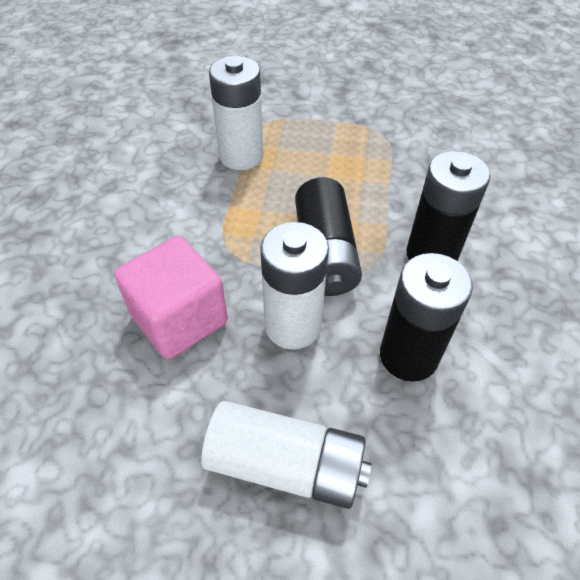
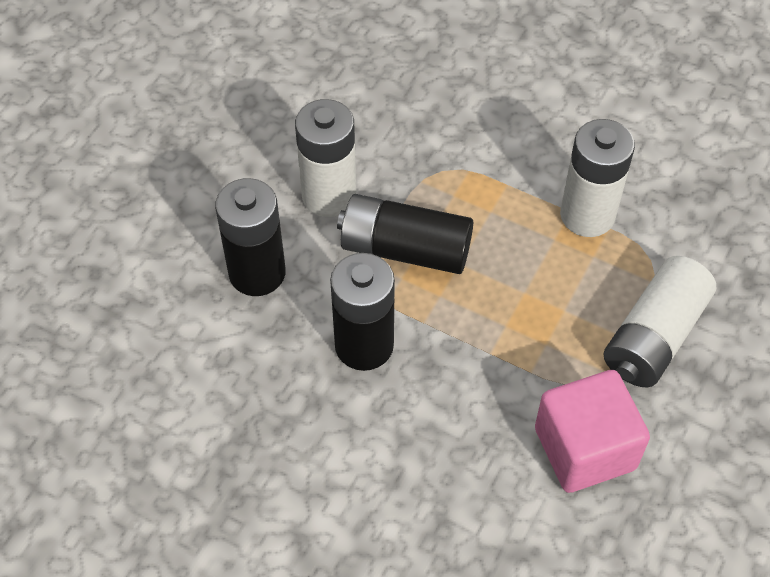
camera: 110 degrees right, 5 degrees up
pink cube [114,236,228,359] -> pink cube moved to [535,370,650,493]
white battery [201,401,371,509] -> white battery moved to [604,256,716,387]

